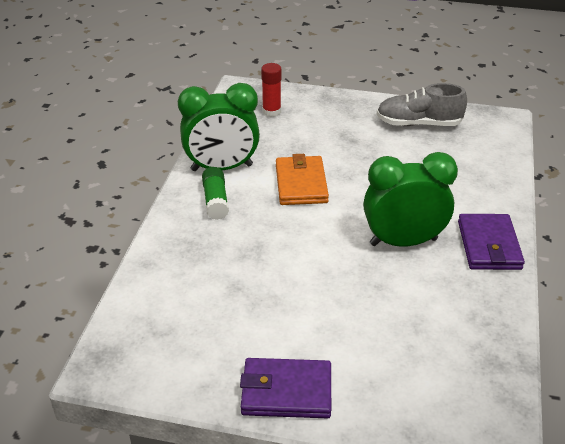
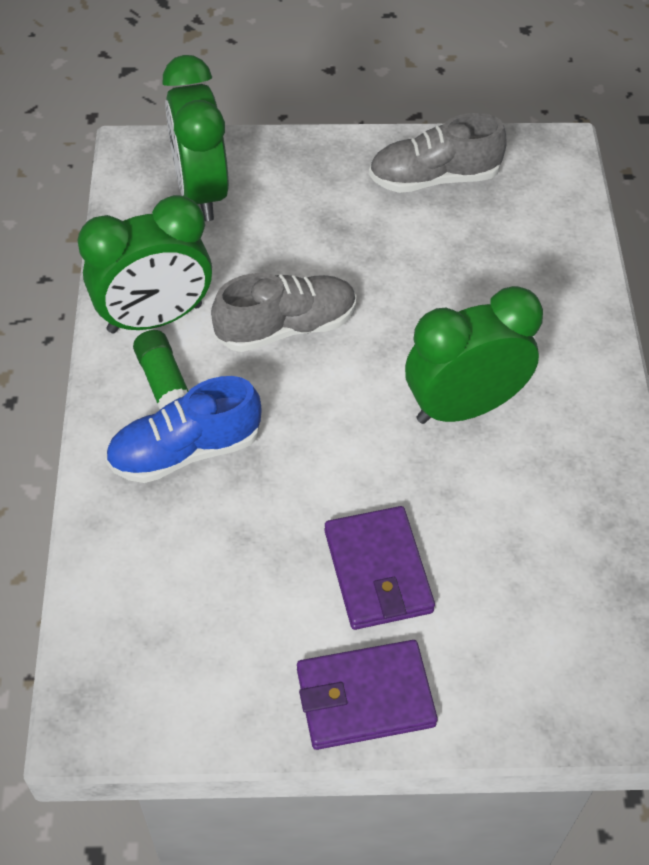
camera: 15 degrees left, 15 degrees up
red glue stick [261,63,282,117] -> green clock [162,55,229,221]
orange wallet [276,154,329,205] -> grey shoe [211,273,357,352]
purple wallet [458,214,525,270] -> purple wallet moved to [325,506,435,630]
none -> blue shoe [105,376,262,483]

